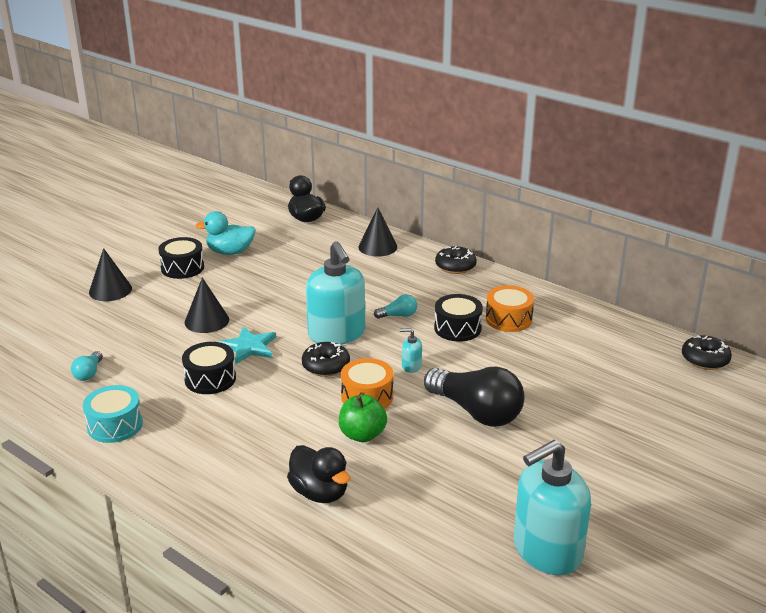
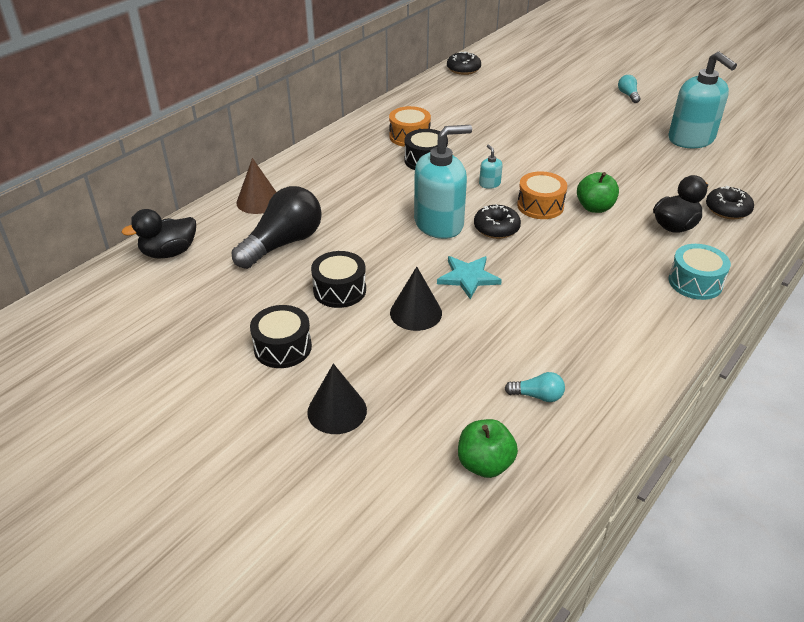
camera: 90 degrees left, 10 degrees up
turquoise drum [83,385,143,443] -> turquoise drum moved to [668,244,731,300]
black drum [182,342,236,394] -> black drum moved to [311,251,366,308]
turquoise duck [195,211,256,255] -> none
black cone [358,207,397,257] -> brown cone [236,158,276,214]
turquoise light bulb [374,294,417,319] -> turquoise light bulb moved to [618,75,640,103]
turquoise soap dispenser [400,328,422,373] -> turquoise soap dispenser turned 150 degrees clockwise [479,145,503,189]
black light bulb [424,367,524,427] -> black light bulb moved to [231,186,322,269]
black donut [435,246,477,274] -> black donut moved to [706,186,754,219]
none -> green apple [458,419,518,478]

